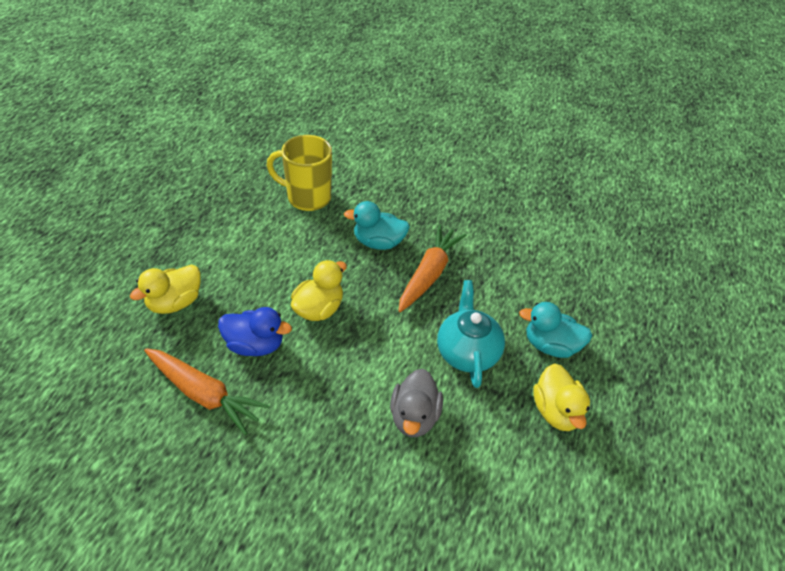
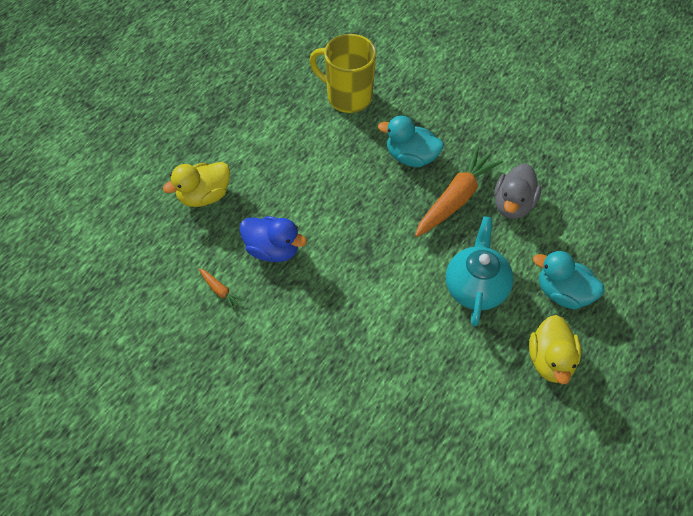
camera: 15 degrees right, 10 degrees up
orange carrot [144,348,270,435] -> orange carrot [199,268,245,310], size x0.44
yellow duck [291,260,347,321] -> none
grey duck [390,369,443,437] -> grey duck moved to [494,164,541,219]

